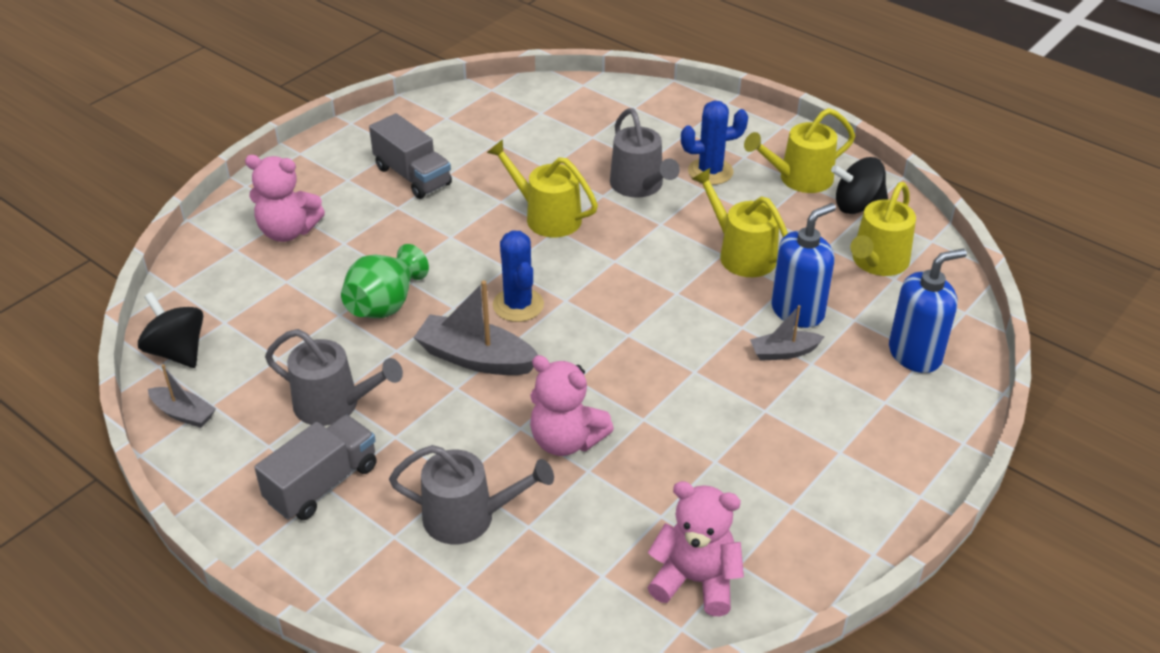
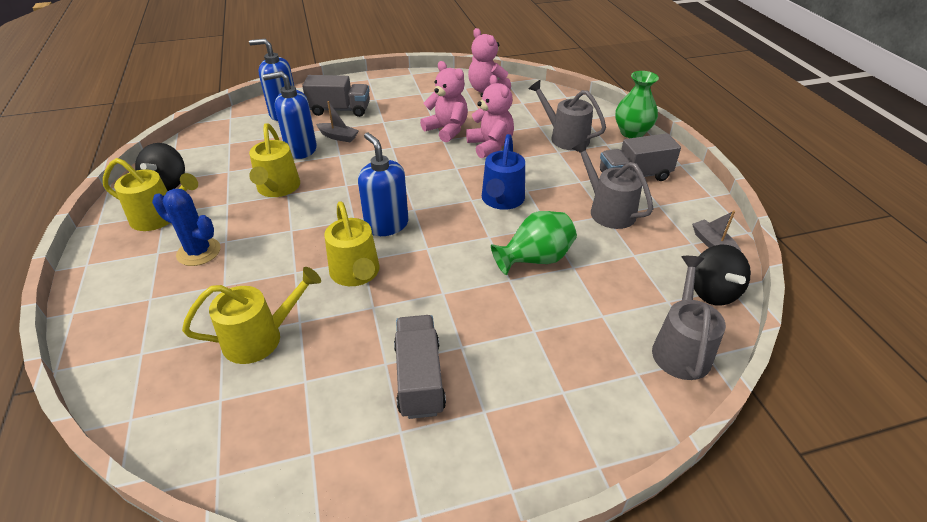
camera: 145 degrees left, 0 degrees up
pink teddy bear [245,155,325,242] -> pink teddy bear moved to [420,61,468,143]
grey boat [413,280,538,375] -> blue watering can [482,134,525,210]
blue cactus [493,230,544,322] -> none
grey watering can [610,108,680,198] -> grey watering can moved to [652,256,726,380]
black spinning top [831,157,888,214] -> black spinning top turned 60 degrees clockwise [135,143,185,191]
yellow watering can [850,182,916,276] -> yellow watering can moved to [182,267,321,364]
none -> grey truck [302,75,370,117]
none -> blue soap dispenser [358,133,409,236]
none -> green vase [615,71,659,138]

